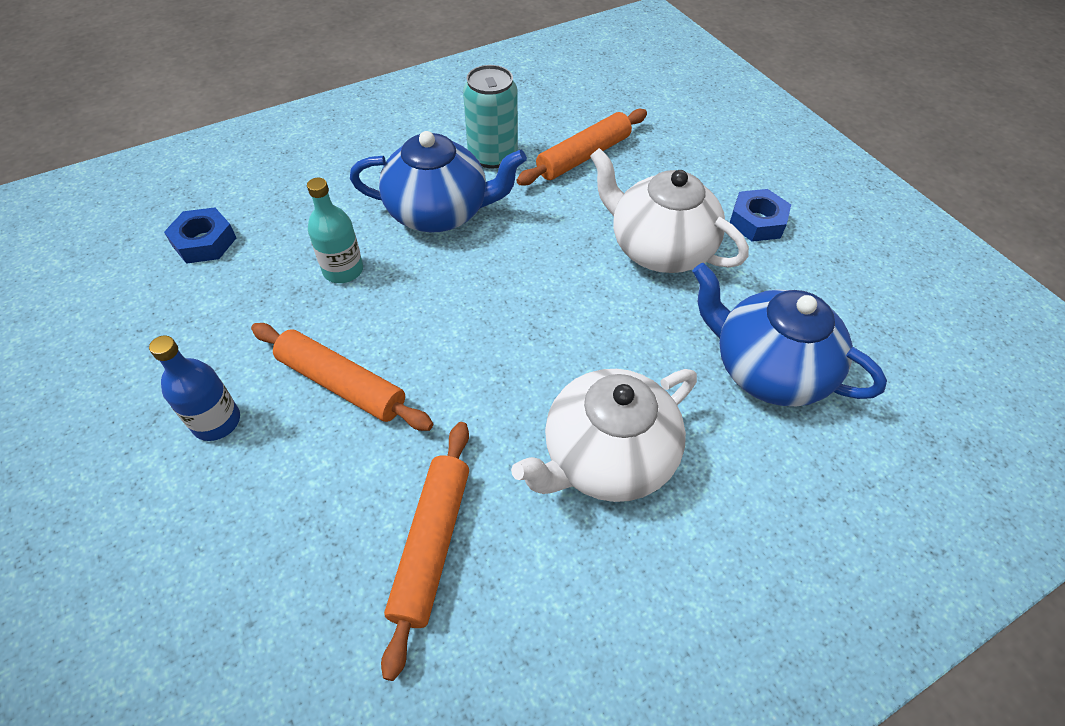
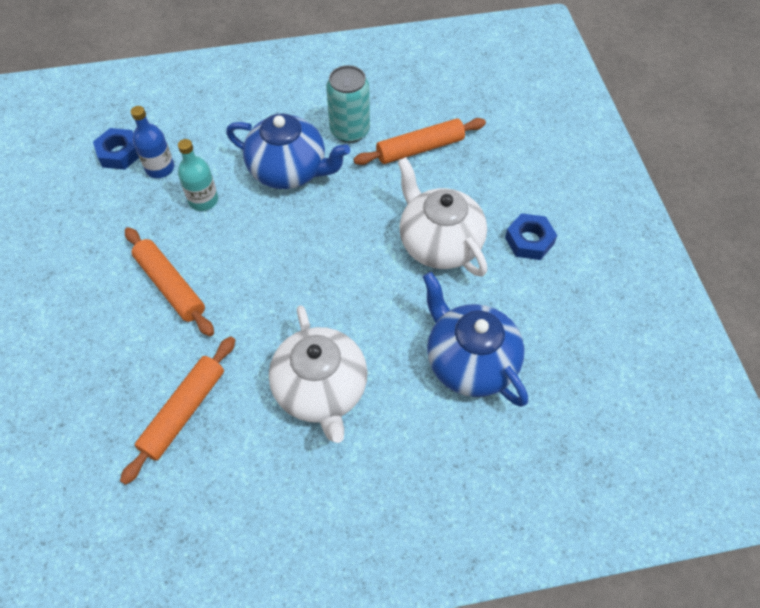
camera: 20 degrees right, 5 degrees up
blue bottle [149,336,240,441] -> blue bottle moved to [131,106,174,178]
white teapot [511,369,697,502] -> white teapot turned 90 degrees counterclockwise [269,305,368,443]

